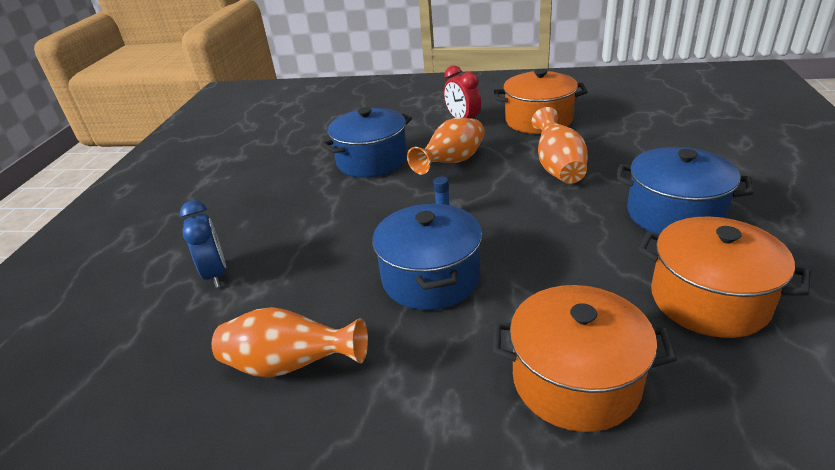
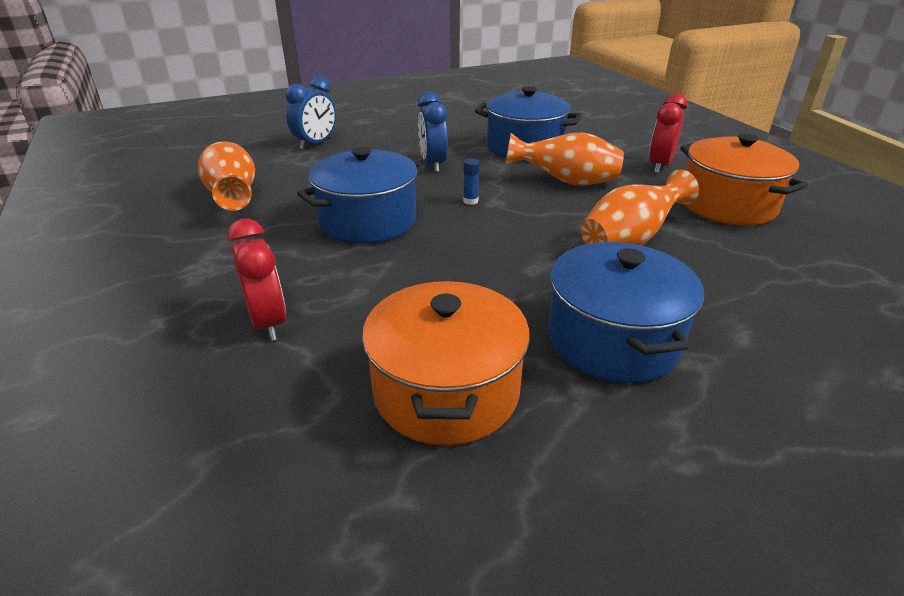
camera: 55 degrees right, 0 degrees up
orange pot [493,285,677,432] -> red clock [227,219,286,341]
none -> blue clock [418,92,448,172]

